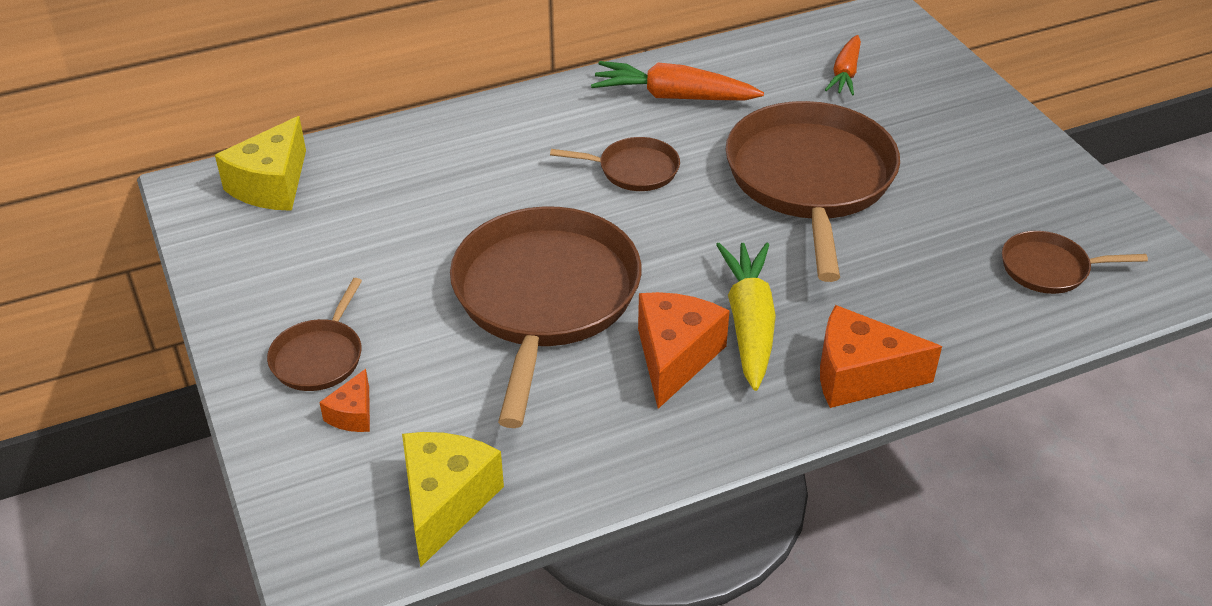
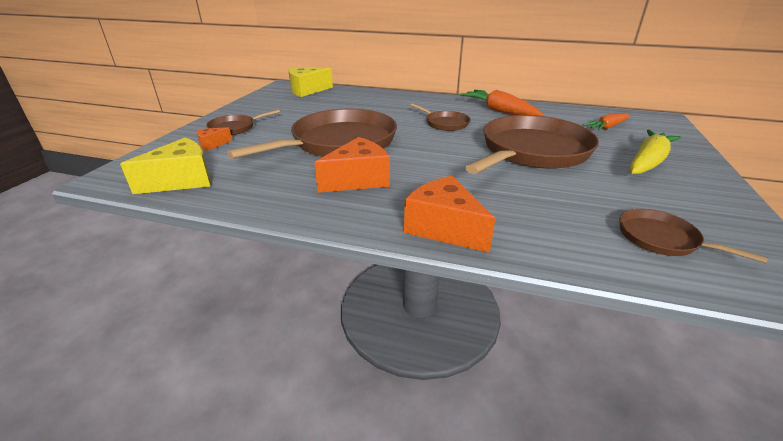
camera: 40 degrees right, 10 degrees down
yellow carrot [716,242,776,391] -> yellow carrot moved to [630,130,681,174]

